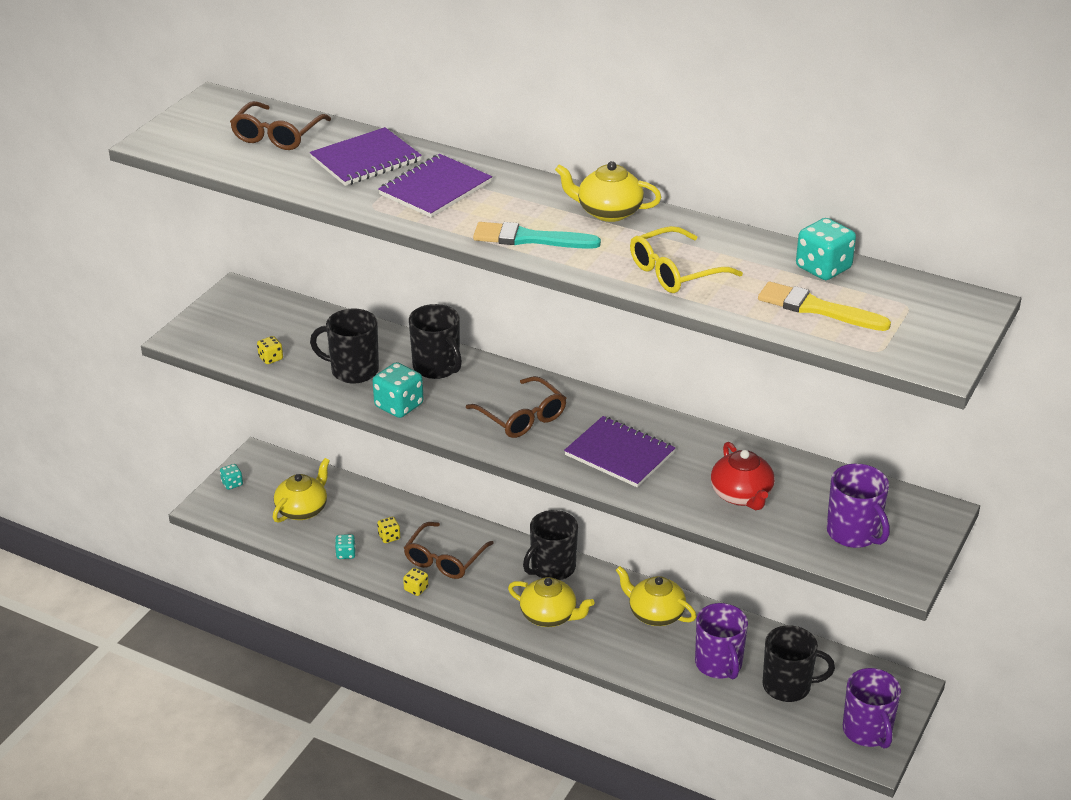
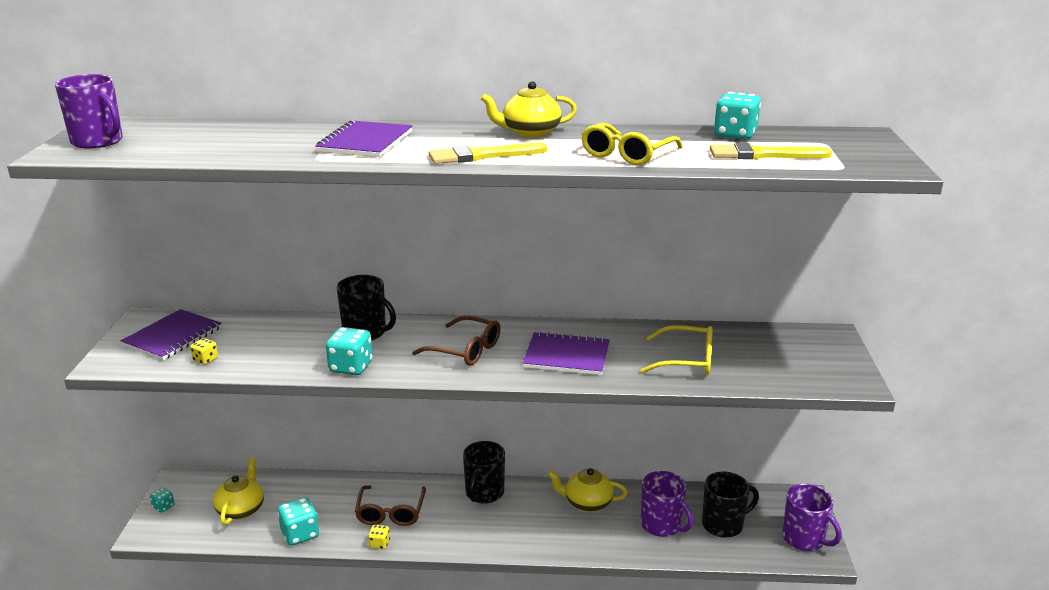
camera: 25 degrees left, 10 degrees down
brown glasses [230,101,331,150] -> none
purple notebook [310,127,422,186] -> purple notebook moved to [120,309,222,360]
black mug [310,308,379,384] -> none
turquoise dice [335,534,356,559] -> turquoise dice [278,497,319,546], size x1.86
yellow dice [377,517,400,543] -> none
turquoise brush [473,222,601,249] -> yellow brush [429,143,547,164]
yellow teapot [508,577,595,627] -> none
red teapot [711,442,775,510] -> yellow glasses [641,325,713,375]
purple mug [827,464,890,548] -> purple mug moved to [55,74,123,149]

